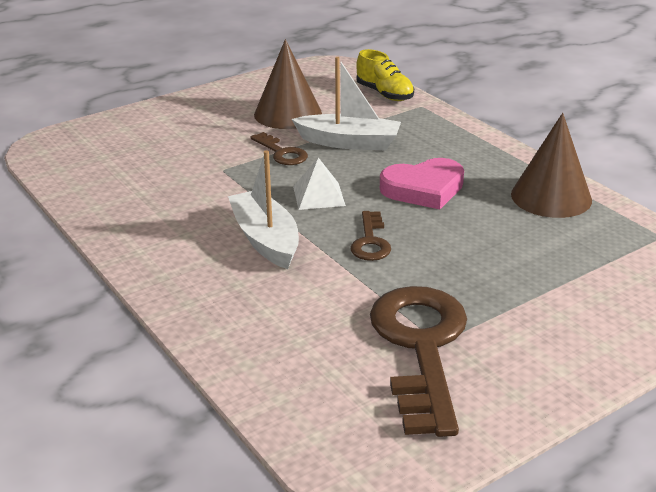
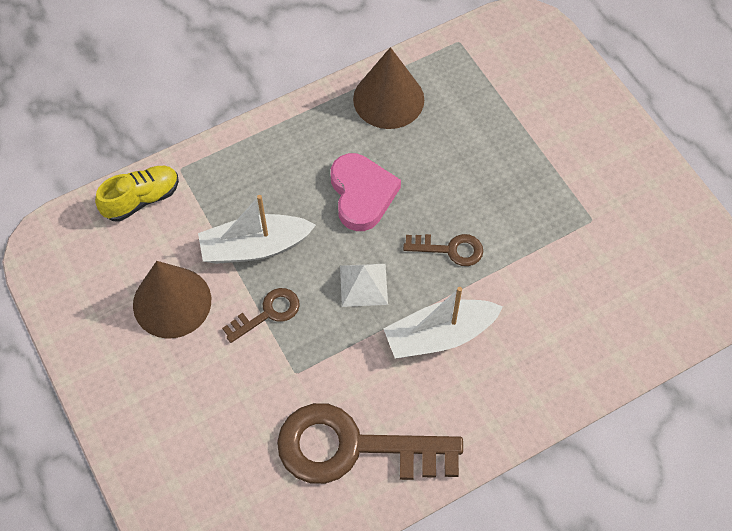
camera: 85 degrees left, 30 degrees up
white boat [291,57,401,150] -> white boat turned 120 degrees counterclockwise [198,195,316,264]
brown key [370,286,467,437] -> brown key moved to [277,403,463,484]

